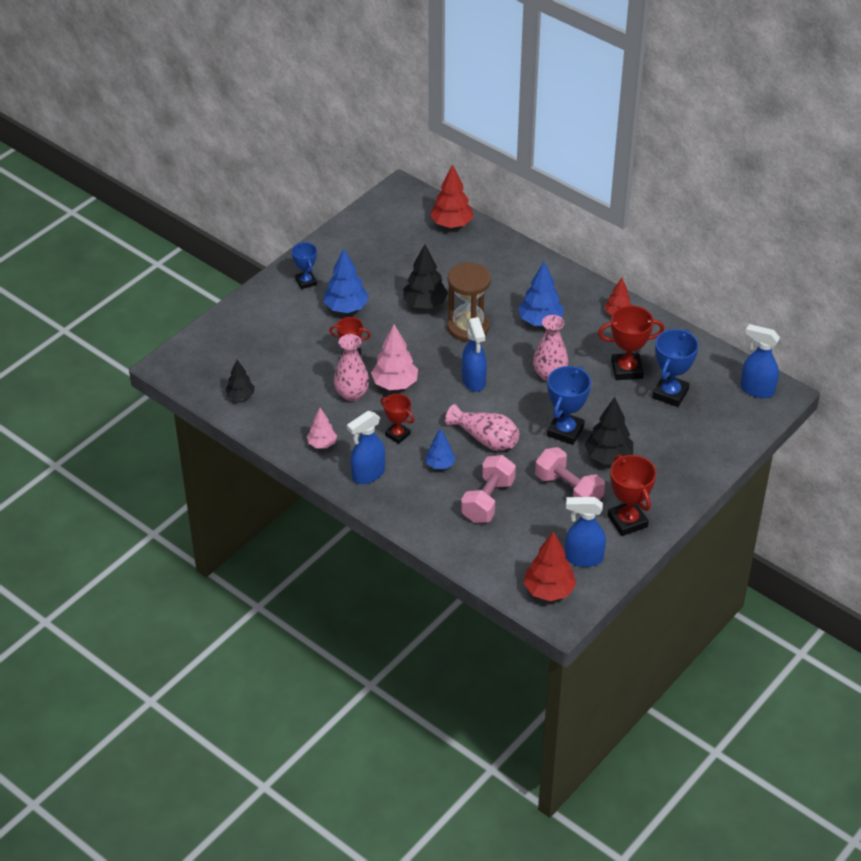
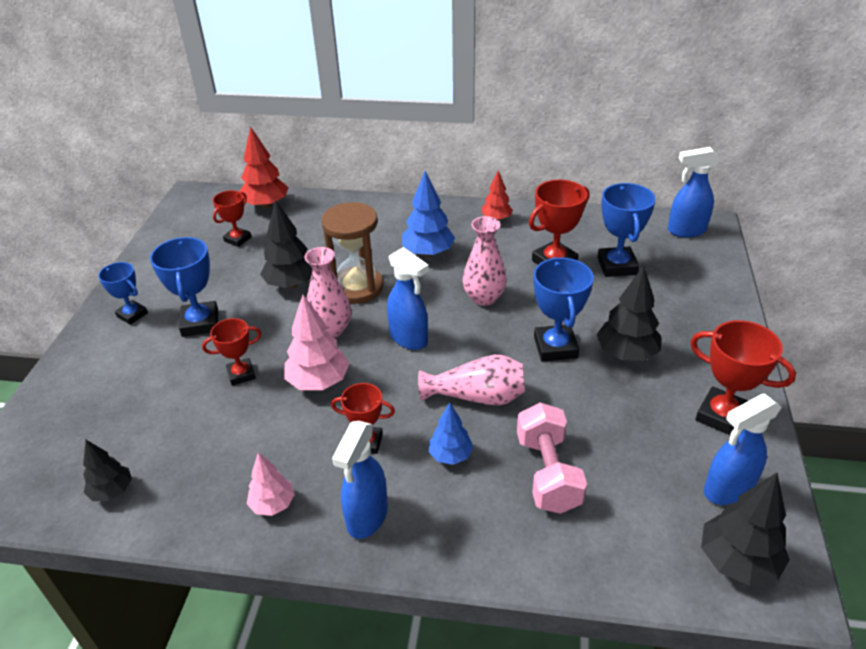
camera: 30 degrees left, 5 degrees down
blue tree [324,248,369,313] -> blue trophy [150,237,218,337]
pink vase [334,334,369,401] -> pink vase moved to [304,247,351,338]
red tree [524,531,576,601] -> black tree [701,473,790,586]
pink dumbbell [535,447,605,500] -> none
none -> red trophy [213,190,251,247]

